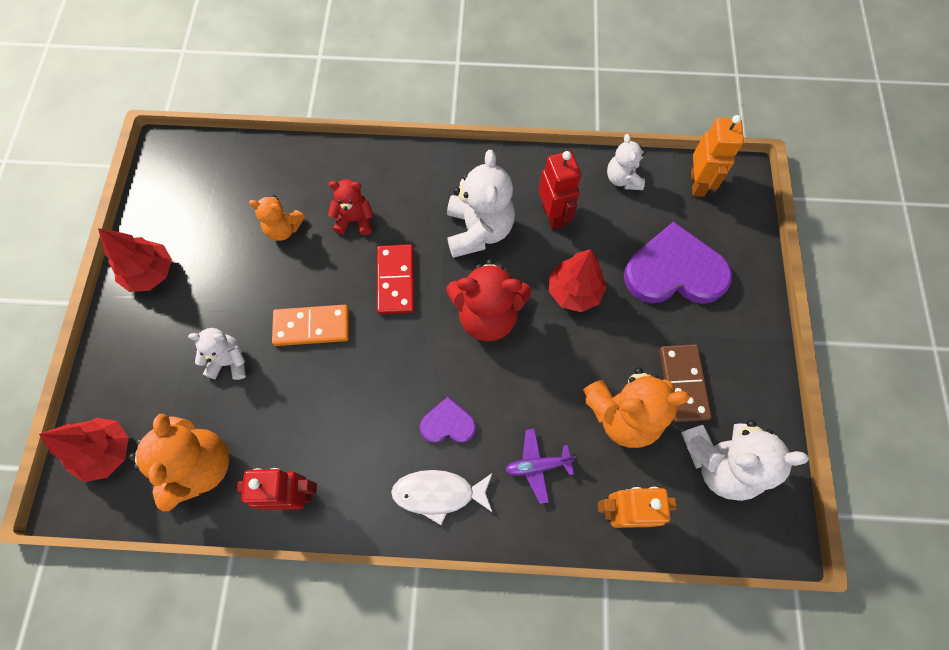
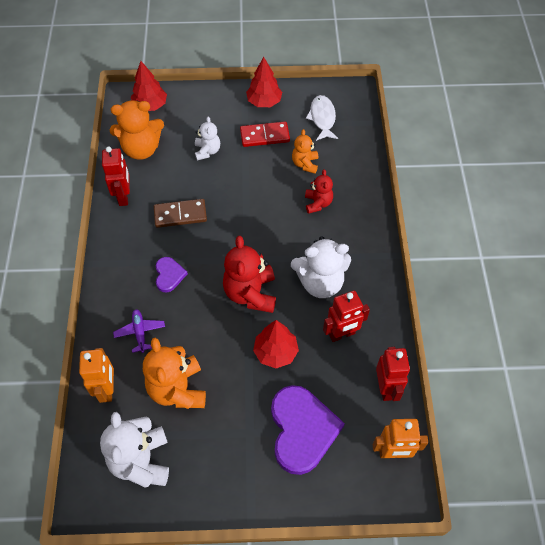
camera: 85 degrees right, 10 degrees down
orange domino [272,305,349,346] -> none
red domino [377,244,414,314] -> red domino moved to [240,122,290,147]
white fish [391,470,493,525] -> white fish moved to [306,95,338,141]
white teddy bear [607,134,646,190] -> red robot [376,347,410,401]
brown domino [659,344,712,422] -> brown domino moved to [154,199,207,228]

